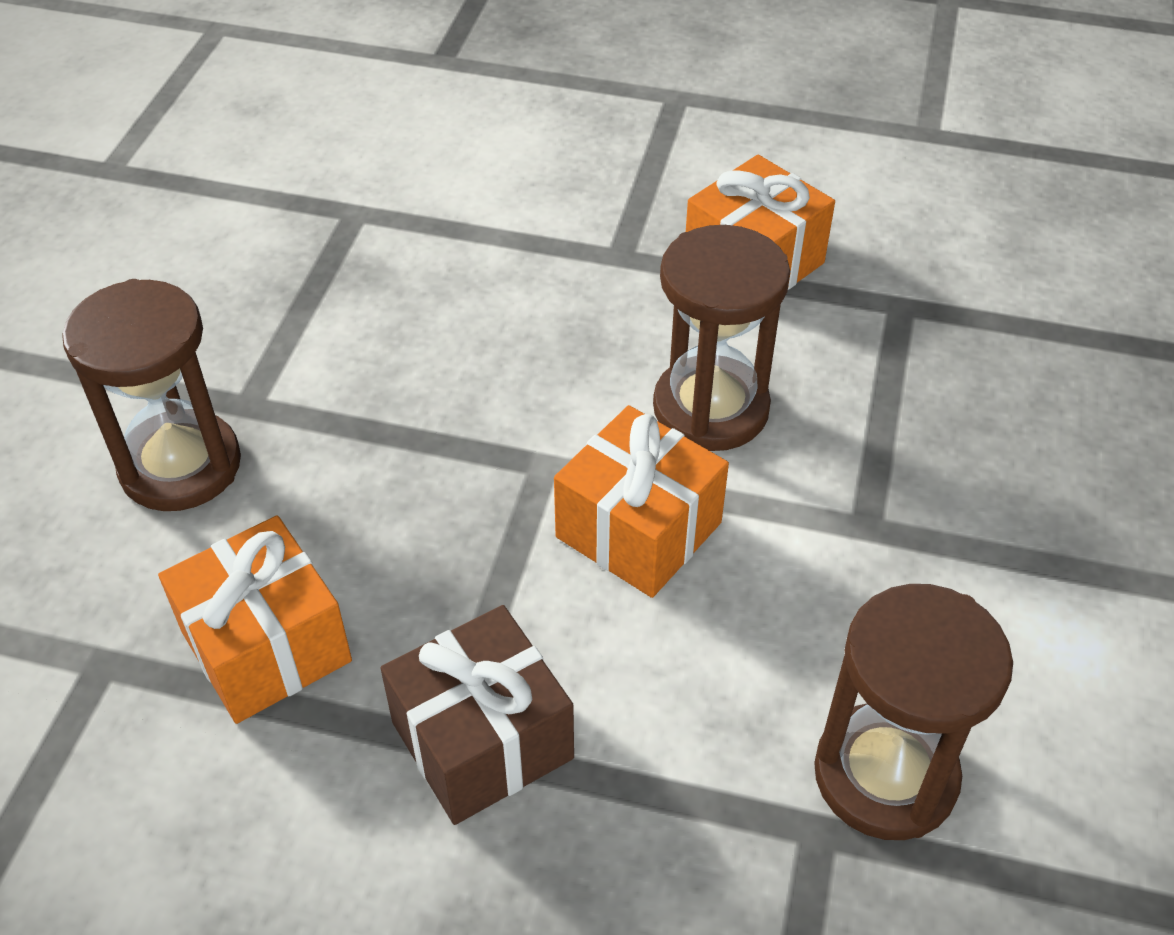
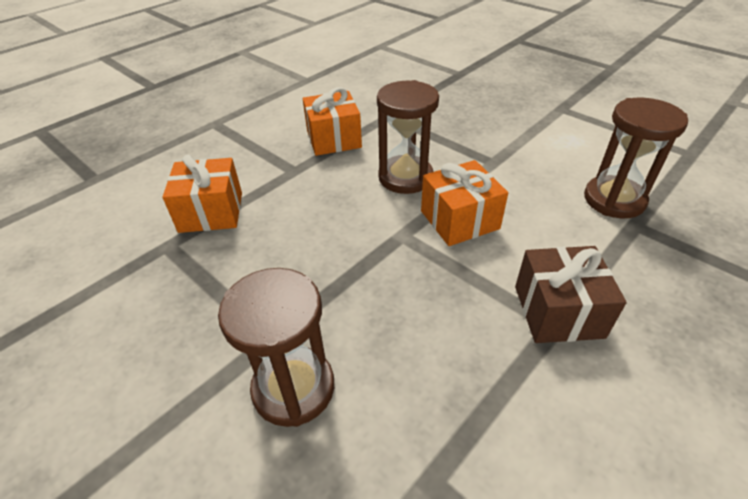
camera: 60 degrees left, 5 degrees down
orange gift [158,515,352,724] -> orange gift moved to [162,154,242,233]

